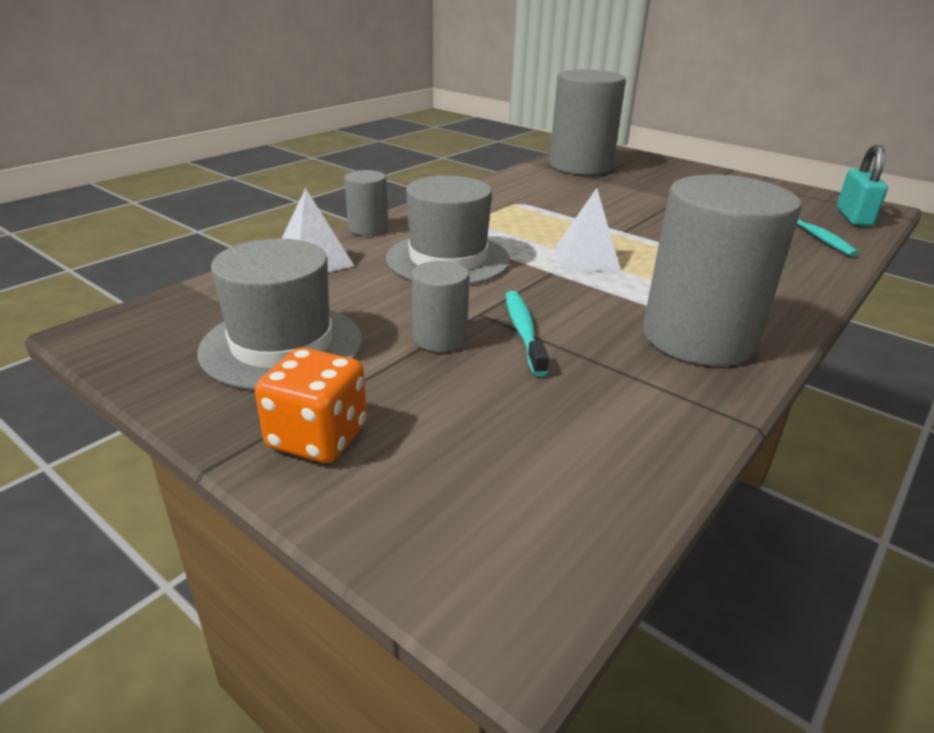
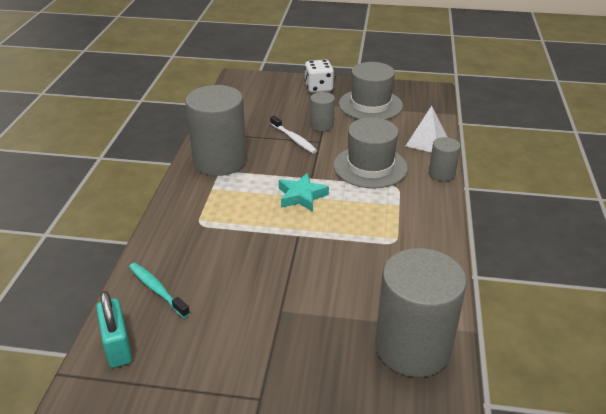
camera: 150 degrees right, 5 degrees up
orange dice [255,347,367,463] -> white dice [305,60,334,93]
turquoise toothbrush [506,291,549,376] -> white toothbrush [270,115,317,154]
white pyramid [556,188,621,272] -> turquoise star [279,173,329,212]

